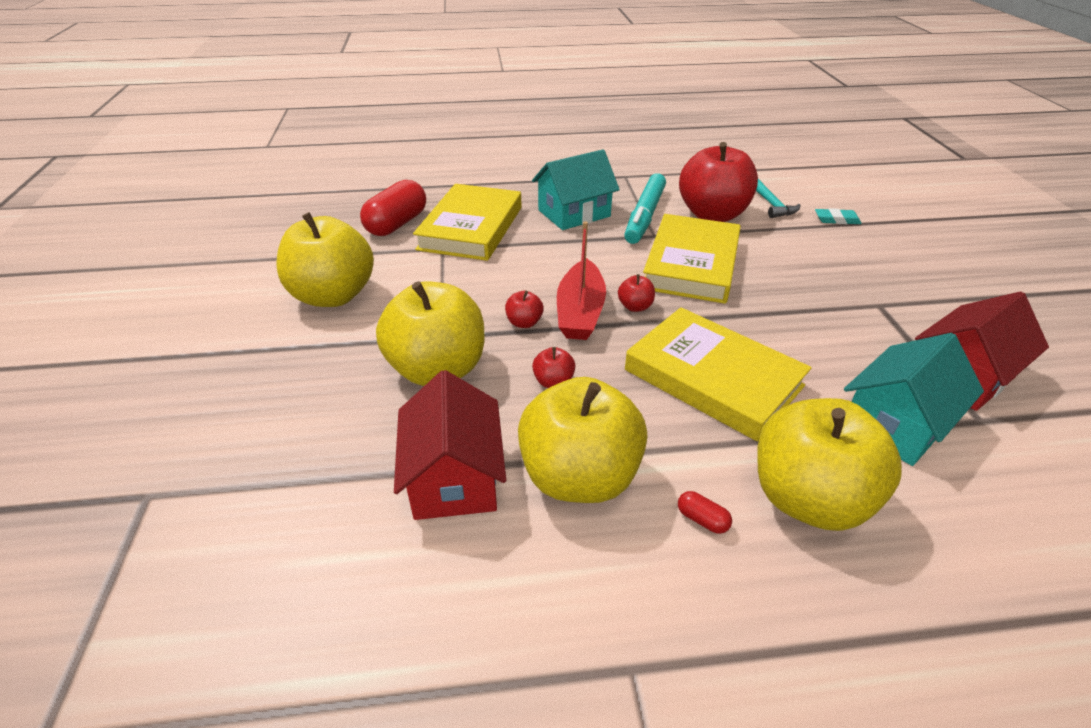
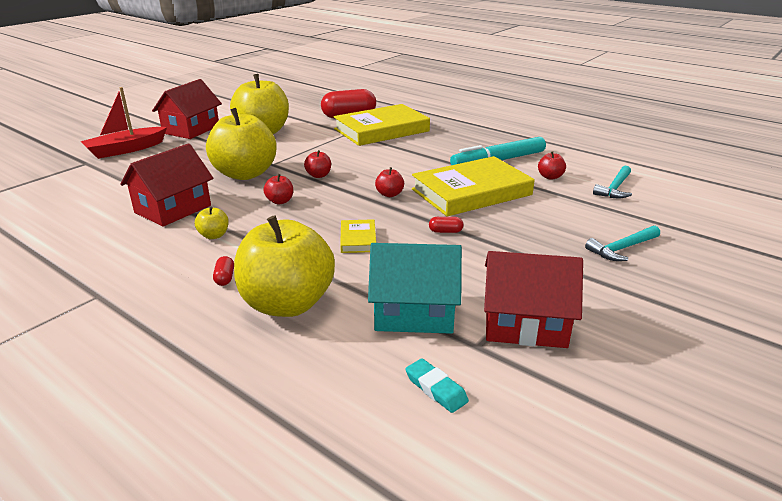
camera: 45 degrees right, 10 degrees down
yellow apple [518,377,647,503] -> yellow apple [195,207,229,239], size x0.40
turquoise house [532,149,620,230] -> none
red boat [557,221,606,340] -> red boat moved to [81,87,167,159]
yellow book [625,307,812,441] -> yellow book [340,219,376,253], size x0.44
red apple [679,142,758,222] -> red apple [538,151,566,180], size x0.40
turquoise eraser [815,208,861,224] -> turquoise eraser moved to [405,358,469,413]
none -> red house [152,79,222,139]
none -> red capsule [429,217,463,233]
none -> turquoise hammer [585,226,660,261]

